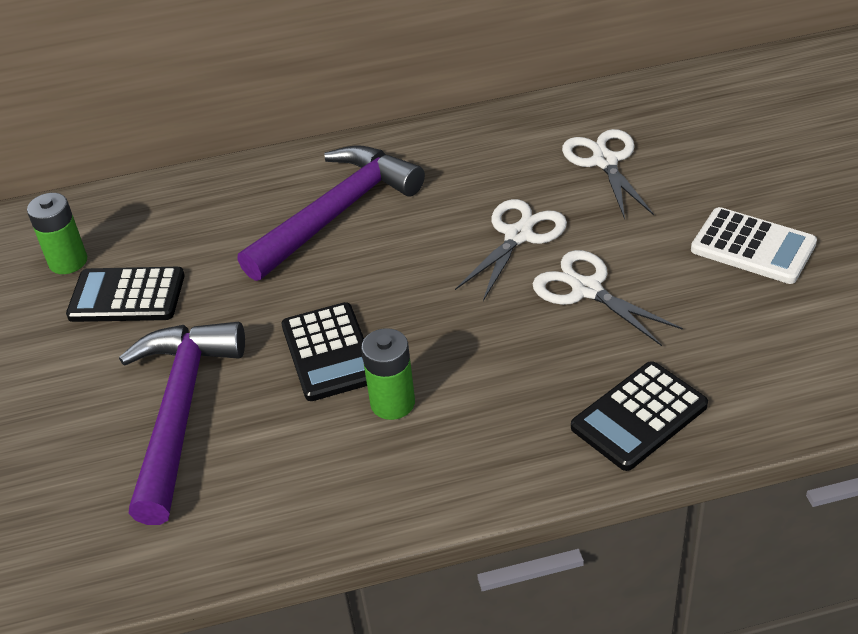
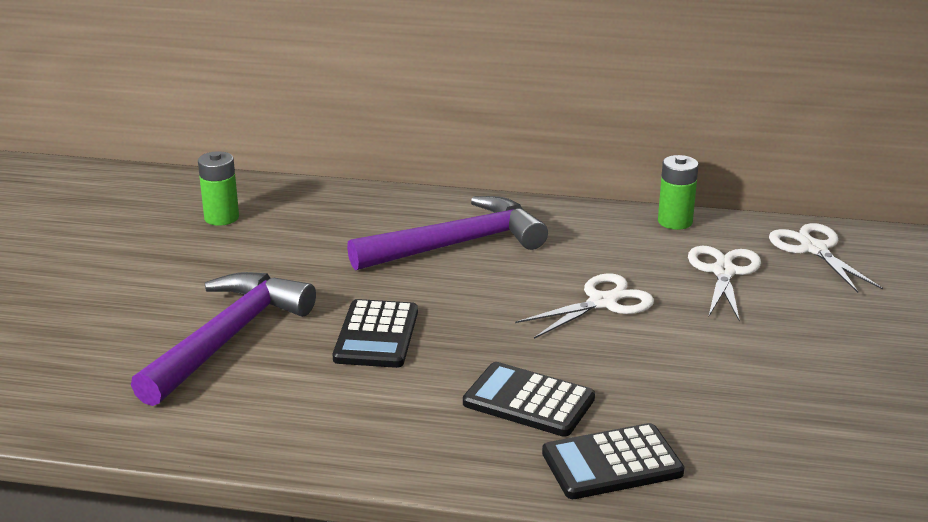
camera: 20 degrees right, 15 degrees down
black calculator [66,267,185,322] -> black calculator moved to [463,362,595,437]
green battery [361,328,415,420] -> green battery moved to [658,155,699,230]
white scissors [533,250,683,346] -> white scissors moved to [769,223,883,293]
white calculator [691,207,817,284] -> none

